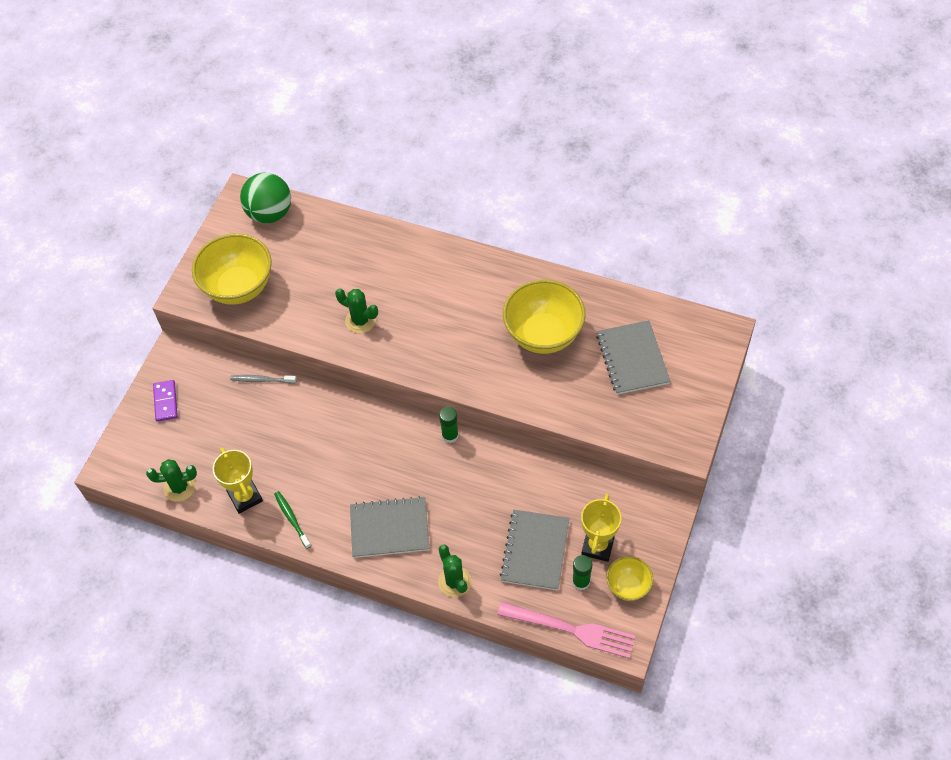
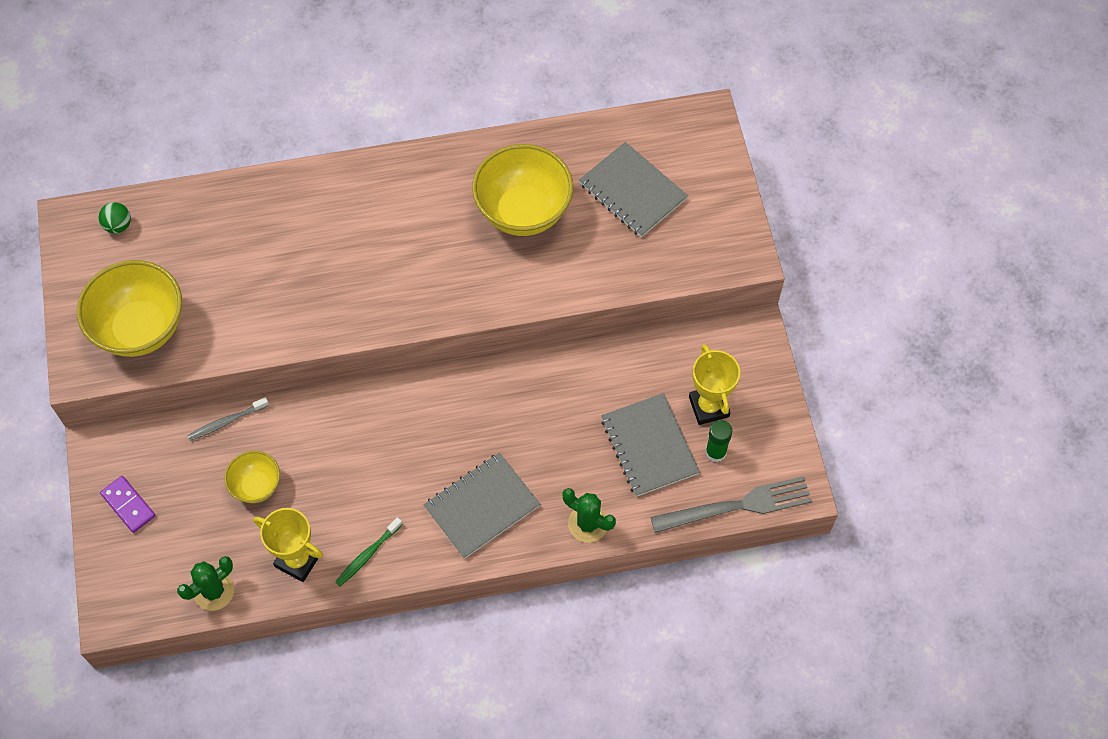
camera: 35 degrees left, 5 degrees up
green ball [240,172,291,223] -> green ball [99,202,131,234], size x0.47
green toothbrush [274,491,311,549] -> green toothbrush turned 75 degrees counterclockwise [335,517,403,586]
green cactus [335,289,378,333] -> none
green glue stick [439,407,459,443] -> none
pink fork [497,602,635,658] -> grey fork [651,476,812,533]
yellow bowl [606,556,653,601] -> yellow bowl moved to [224,451,280,503]

